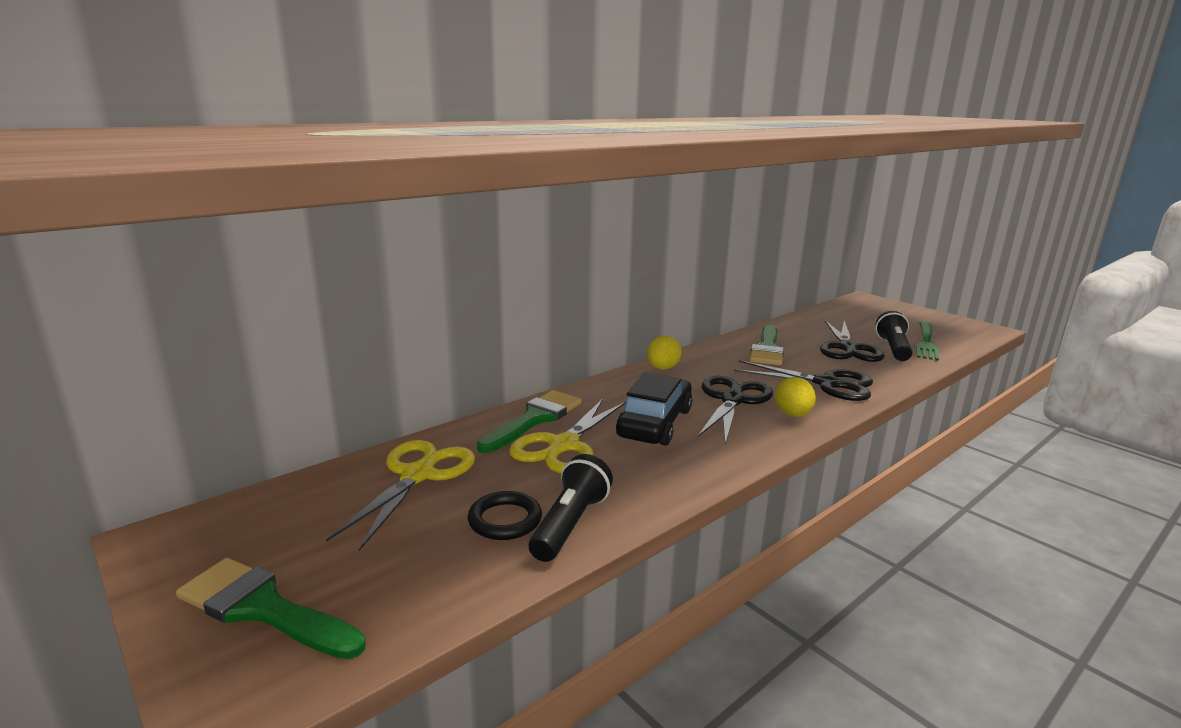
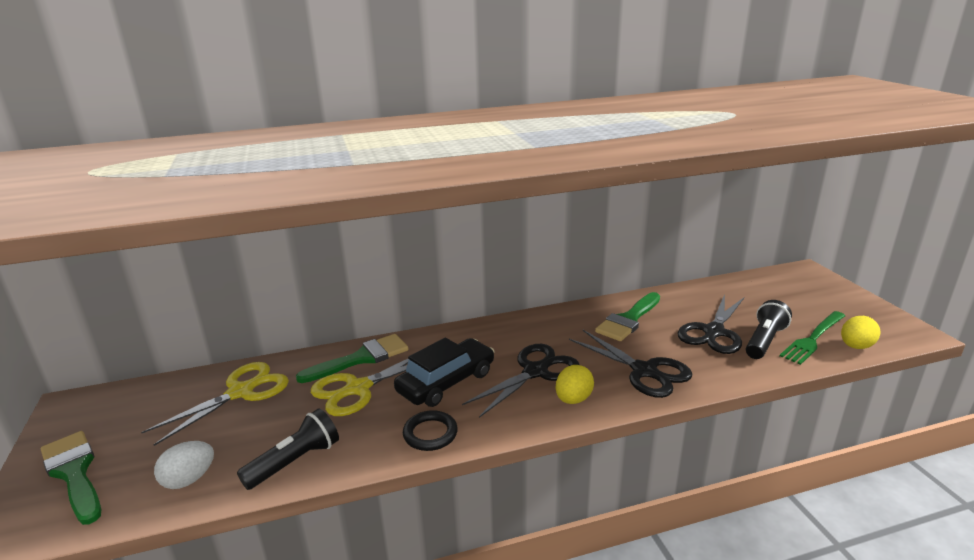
camera: 25 degrees right, 5 degrees up
black ring [468,491,542,540] -> black ring moved to [403,410,458,451]
yellow egg [647,336,682,370] -> yellow egg moved to [841,316,880,349]
none -> white egg [154,441,214,489]

